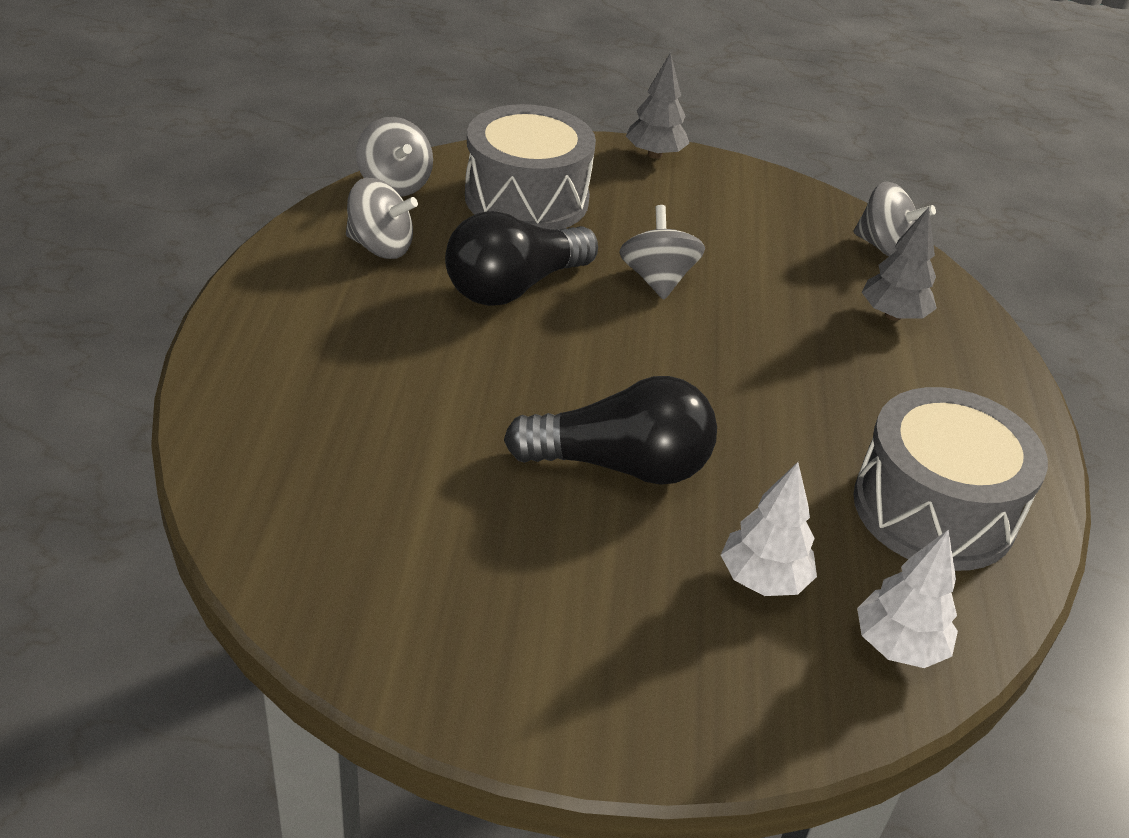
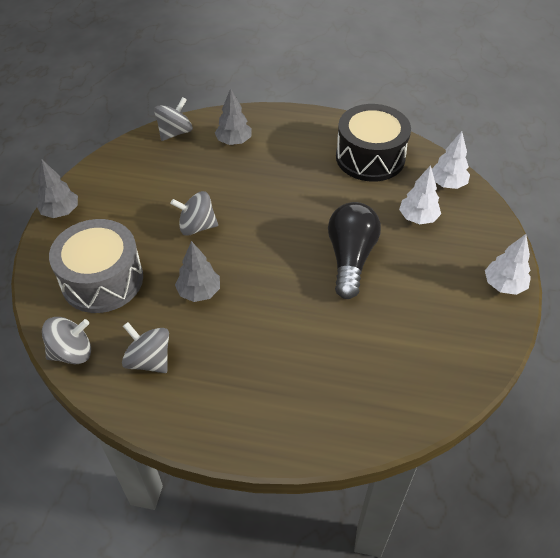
camera: 80 degrees left, 10 degrees up
grey spinning top [346,178,418,259] -> grey spinning top turned 75 degrees counterclockwise [122,322,169,373]
black light bulb [445,211,598,306] -> grey tree [175,241,220,302]
grey drum [853,387,1048,571] -> black drum [336,104,411,182]
none -> white tree [485,234,531,295]

